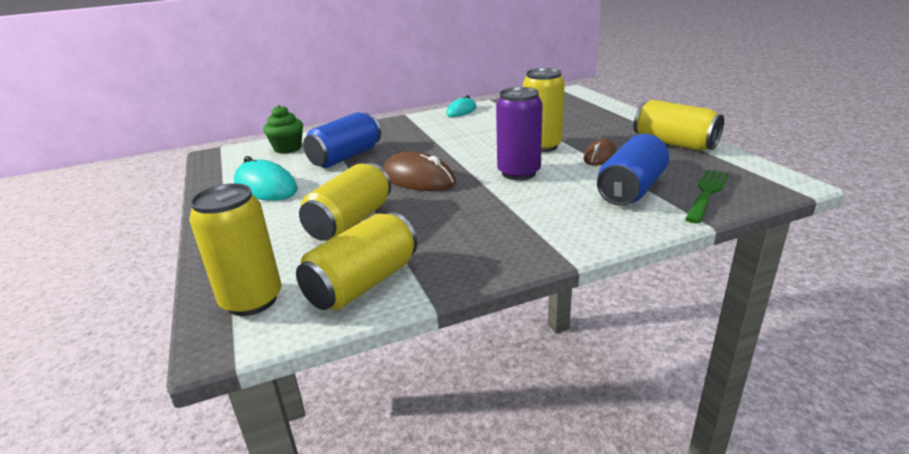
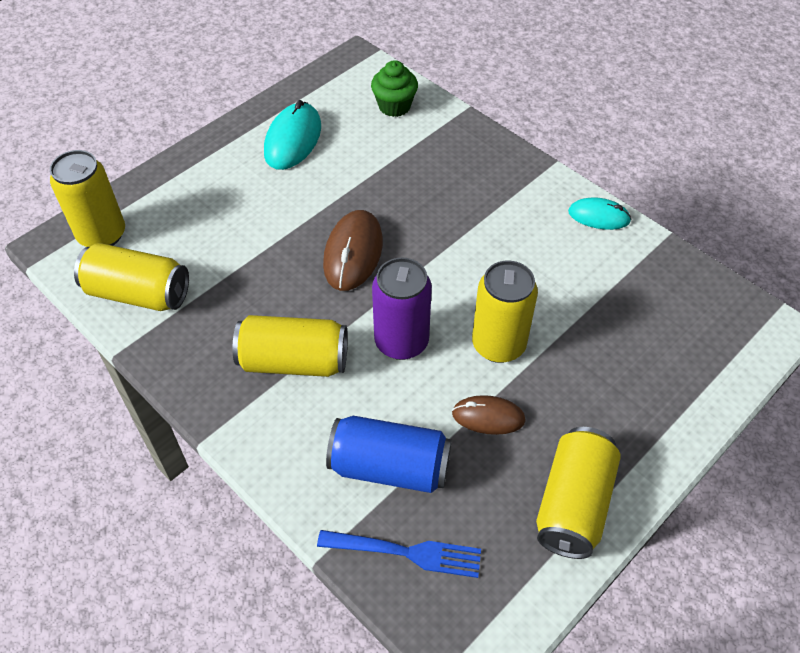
camera: 65 degrees right, 25 degrees up
yellow can [299,163,391,241] -> yellow can moved to [232,315,348,377]
blue can [303,112,381,168] -> none
green fork [685,170,729,223] -> blue fork [317,530,481,578]

